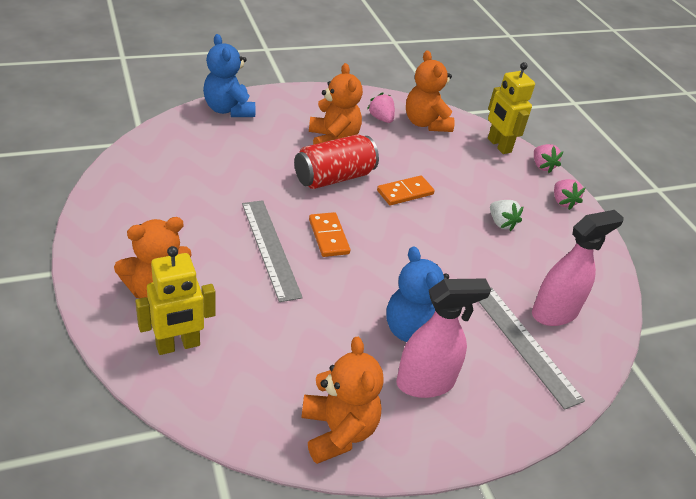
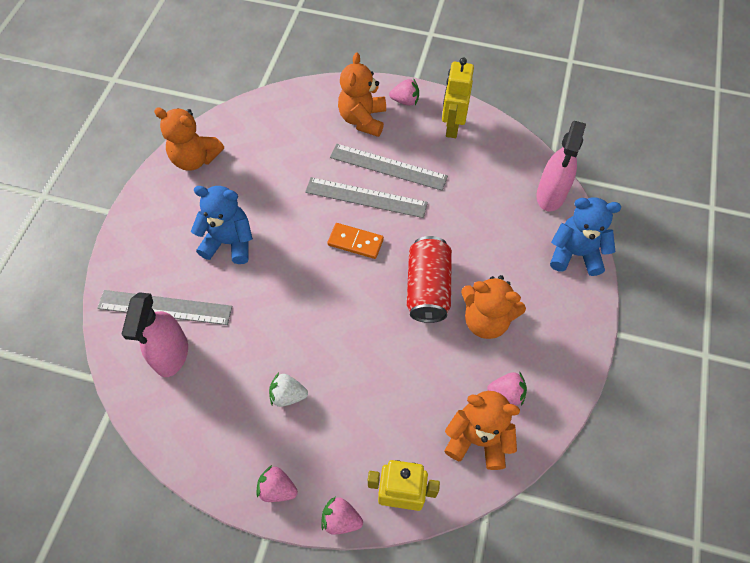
camera: 130 degrees right, 20 degrees up
yellow robot [135,246,216,355] -> yellow robot moved to [442,58,474,138]
orange domino [377,175,435,205] -> none
pink spray bottle [396,278,491,398] -> pink spray bottle moved to [536,121,586,212]
none -> grey ruler [330,144,448,191]
none -> pink strawberry [389,79,419,106]

